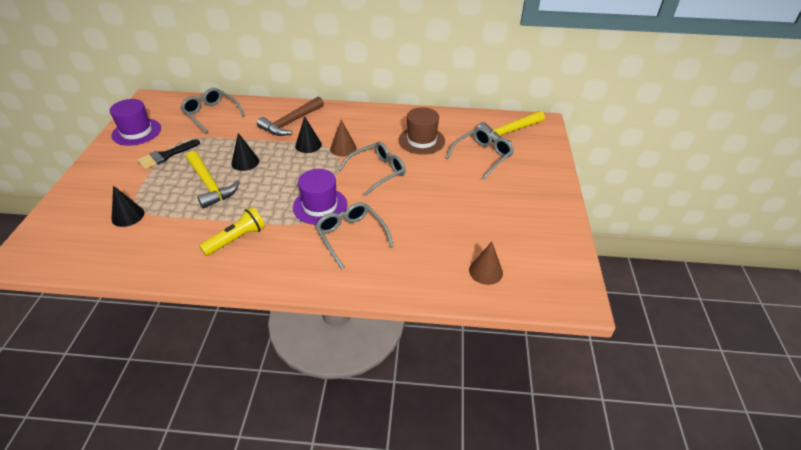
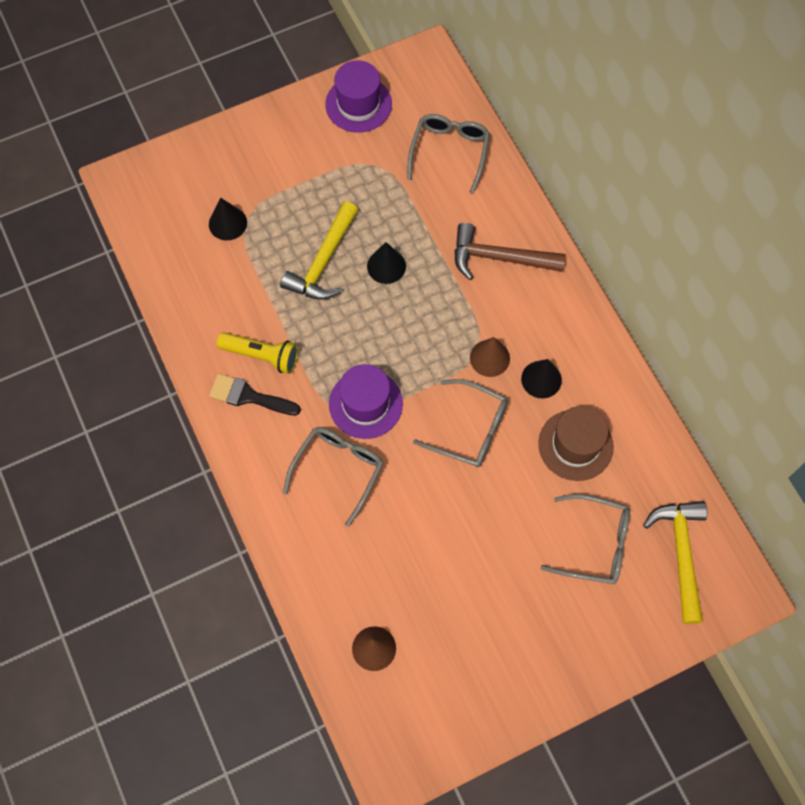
camera: 60 degrees right, 25 degrees up
black brush [137,139,200,169] -> black brush moved to [209,373,301,415]
black cone [295,116,322,153] -> black cone moved to [521,359,562,399]
yellow hammer [477,111,545,143] -> yellow hammer turned 60 degrees clockwise [643,501,708,624]

